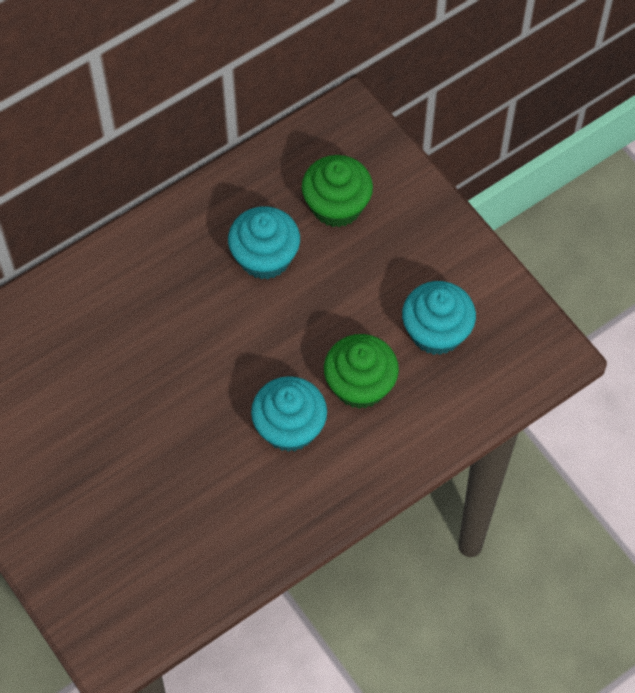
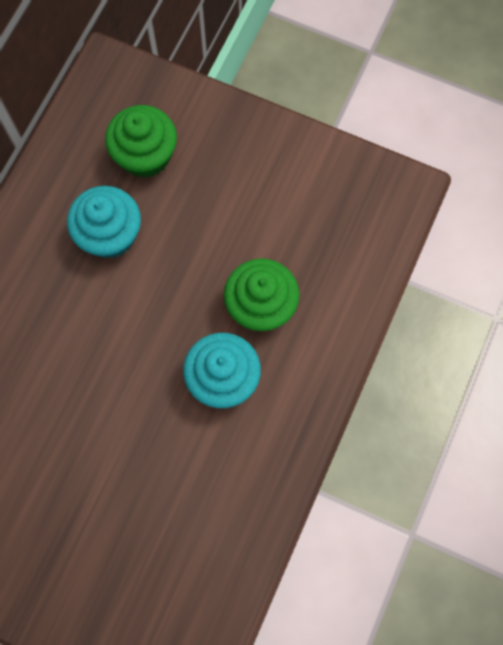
camera: 30 degrees left, 10 degrees up
turquoise cupcake [402,281,476,355] -> none

